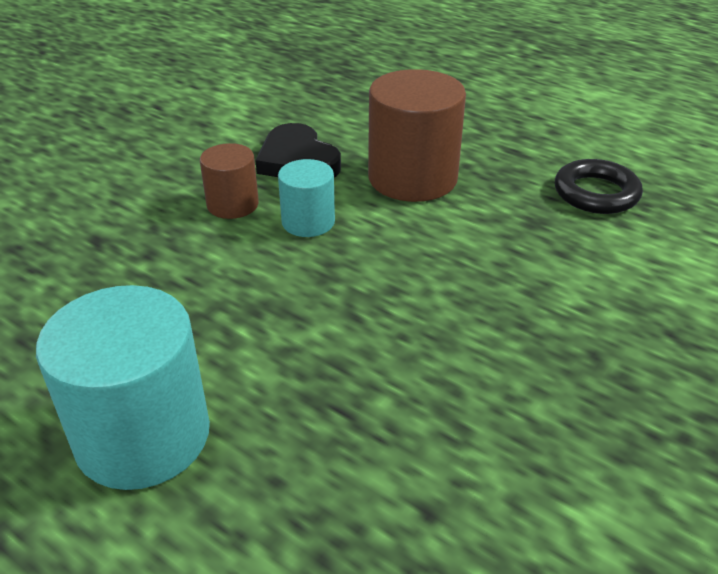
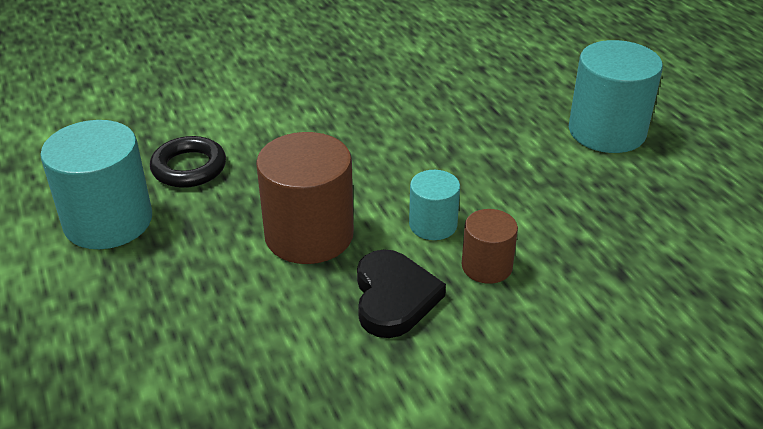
camera: 150 degrees left, 0 degrees up
none -> turquoise cylinder [40,120,152,249]

